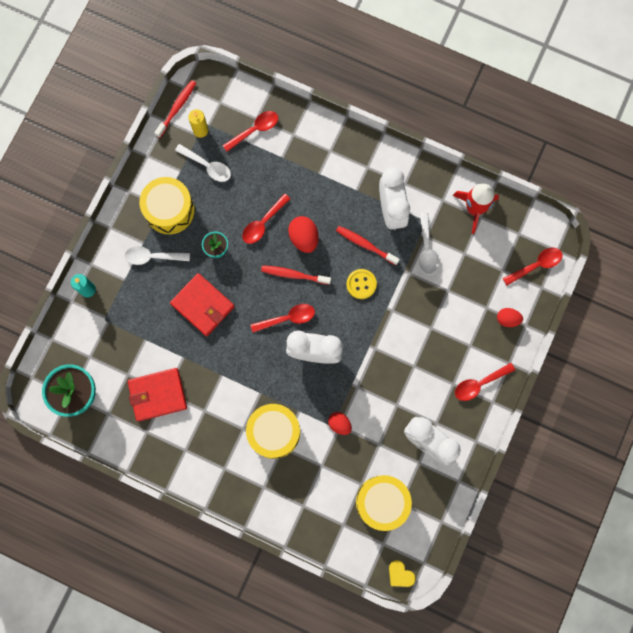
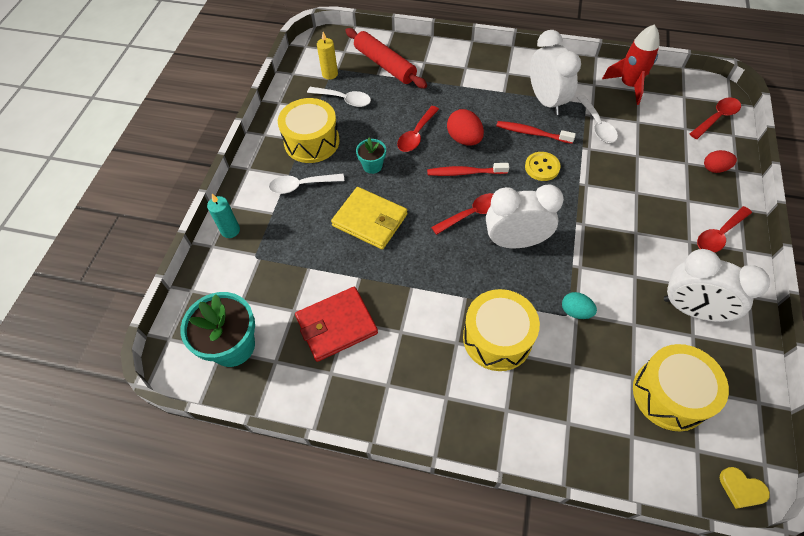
camera: 10 degrees left, 20 degrees down
red toothbrush [154,80,196,138] -> none
red wallet [170,273,235,336] -> yellow wallet [331,187,407,250]
red spoon [222,111,278,152] -> red rolling pin [345,28,427,89]
red egg [328,412,352,435] -> turquoise egg [562,292,597,319]

